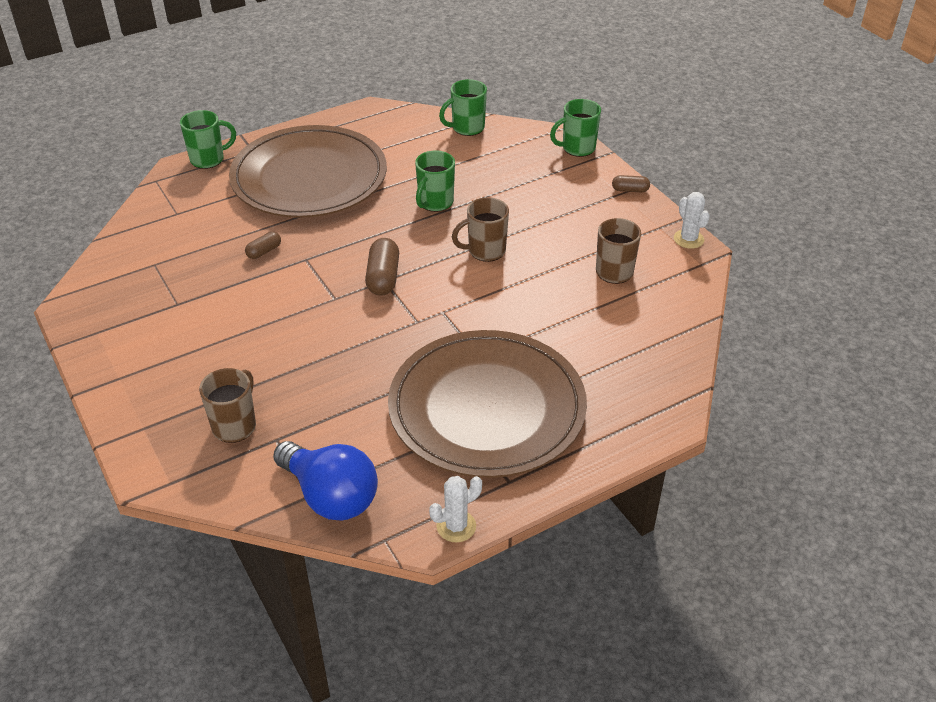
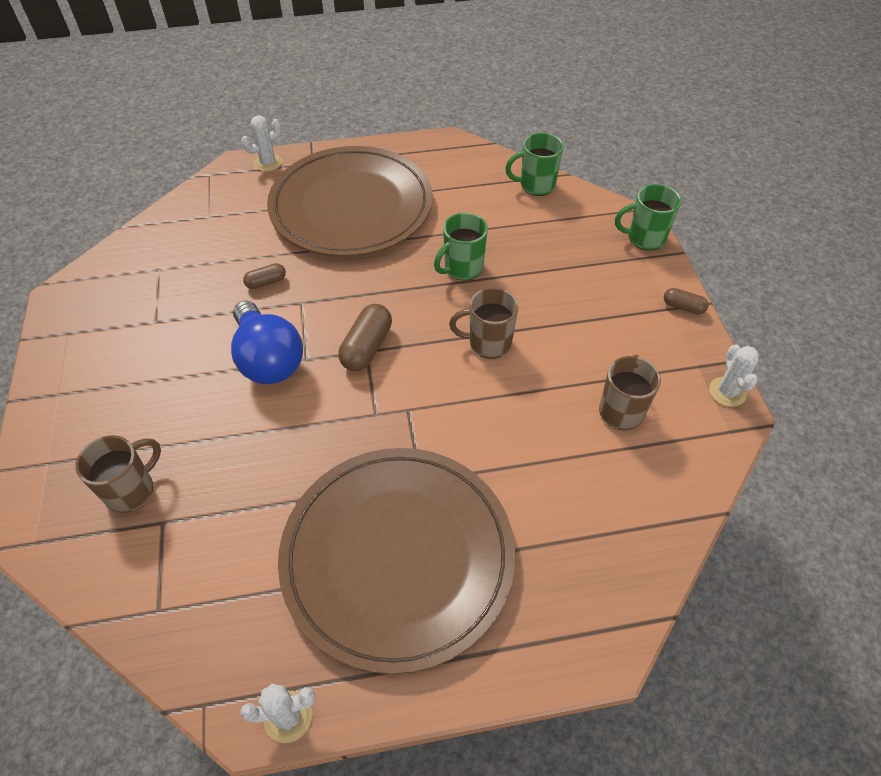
camera: 20 degrees right, 10 degrees up
green mug [180,110,236,169] -> white cactus [241,115,282,172]
blue light bulb [273,441,378,520] -> blue light bulb moved to [231,301,303,384]

